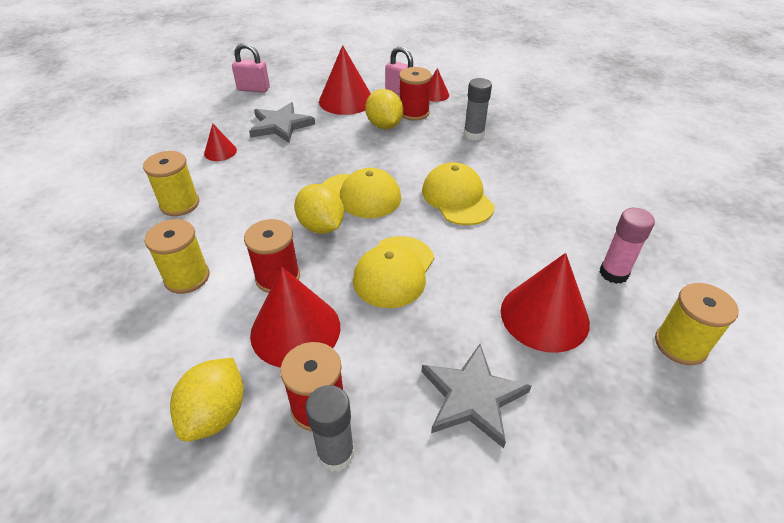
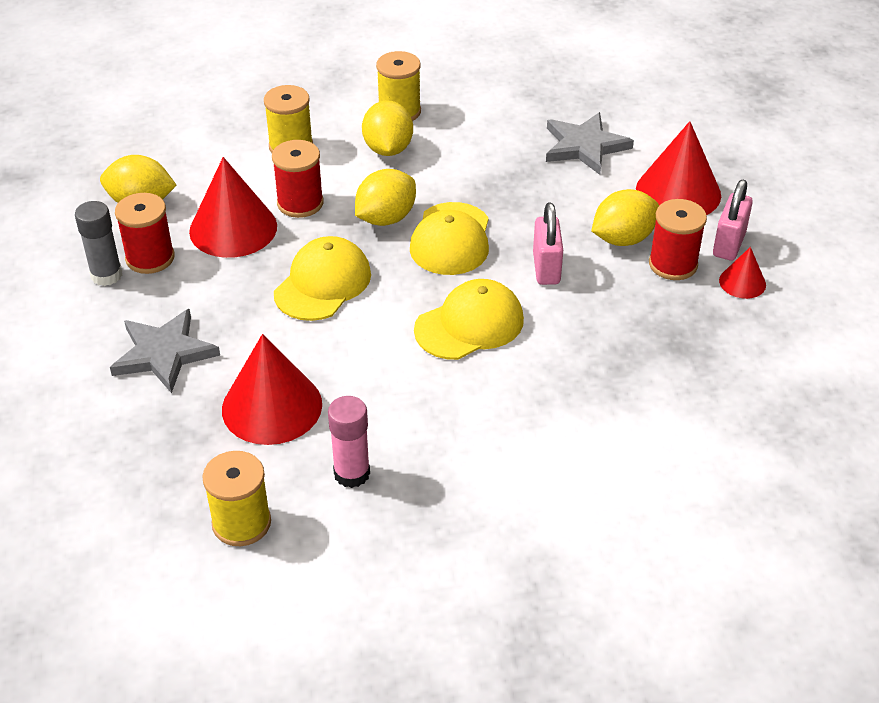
camera: 80 degrees right, 0 degrees up
red cone [204,123,237,161] -> none
pink padlock [232,43,270,93] -> pink padlock moved to [533,202,563,285]
yellow cap [353,236,434,308] -> yellow cap turned 105 degrees clockwise [274,236,371,321]
grey glue stick [464,78,492,141] -> none
none -> yellow lemon [362,100,413,156]

